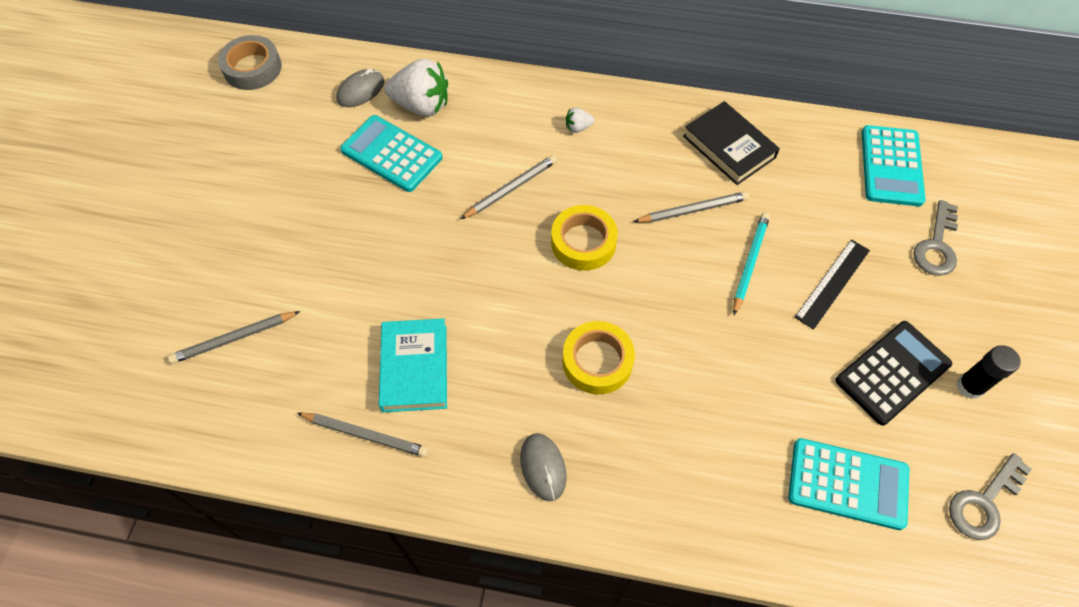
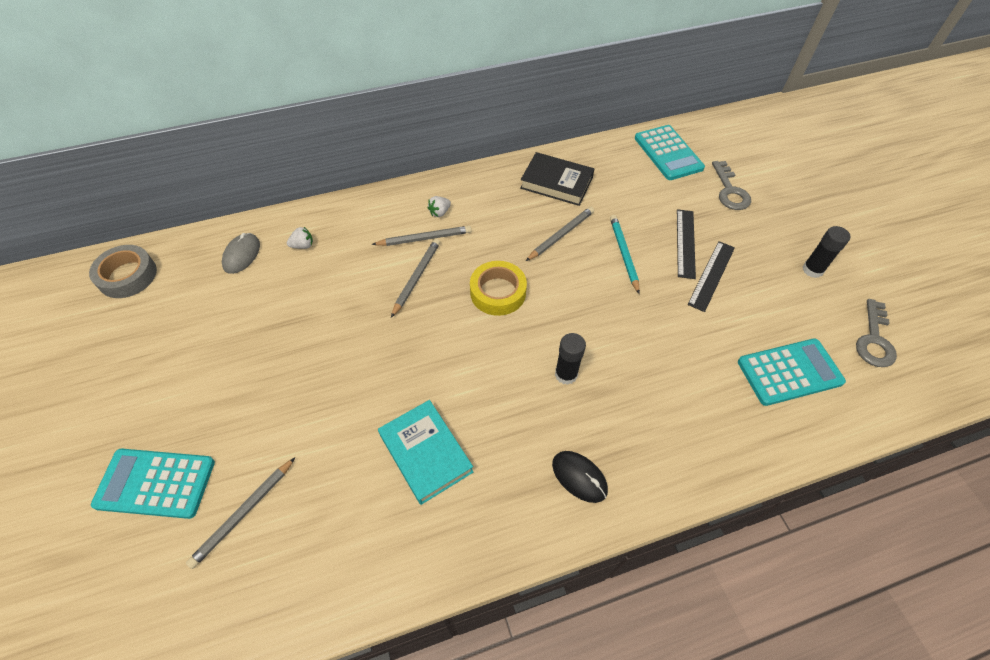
camera: 30 degrees left, 5 degrees down
grey pencil [297,412,429,457] -> grey pencil moved to [372,226,472,246]
turquoise calculator [340,115,443,192] -> turquoise calculator moved to [91,449,215,519]
white strawberry [385,59,448,116] -> white strawberry [287,227,313,249], size x0.45
grey mouse [520,433,567,501] -> black mouse [552,451,608,503]
yellow tape [562,321,635,395] -> black glue stick [555,333,586,385]
black calculator [835,321,952,426] -> none
none -> black ruler [687,241,735,312]

